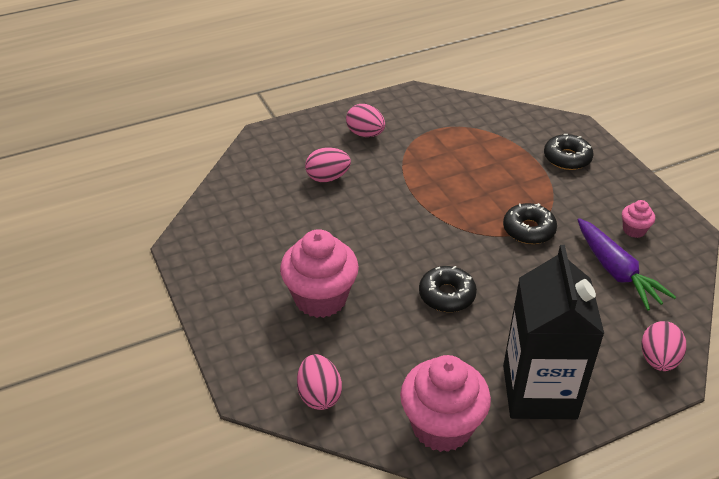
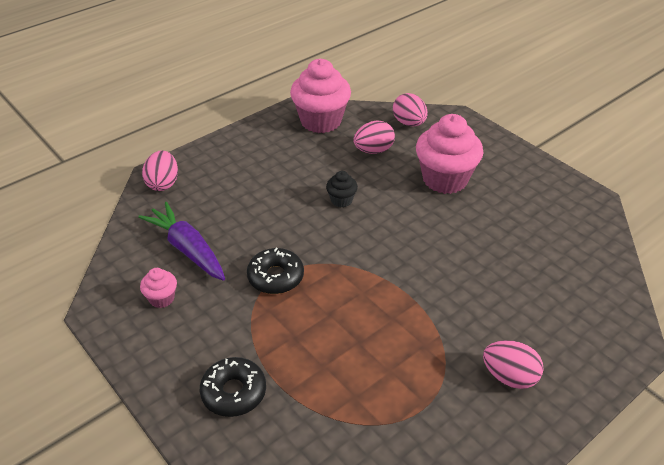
camera: 165 degrees right, 0 degrees up
pink egg [305,148,351,182] -> pink egg moved to [353,121,395,154]
black donut [419,266,477,312] -> black cupcake [326,171,358,208]
black carton [503,245,604,419] -> none

